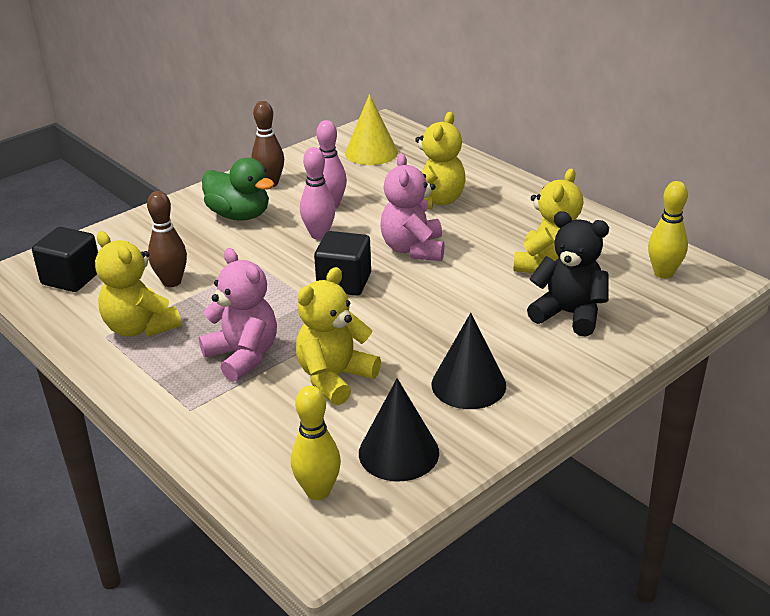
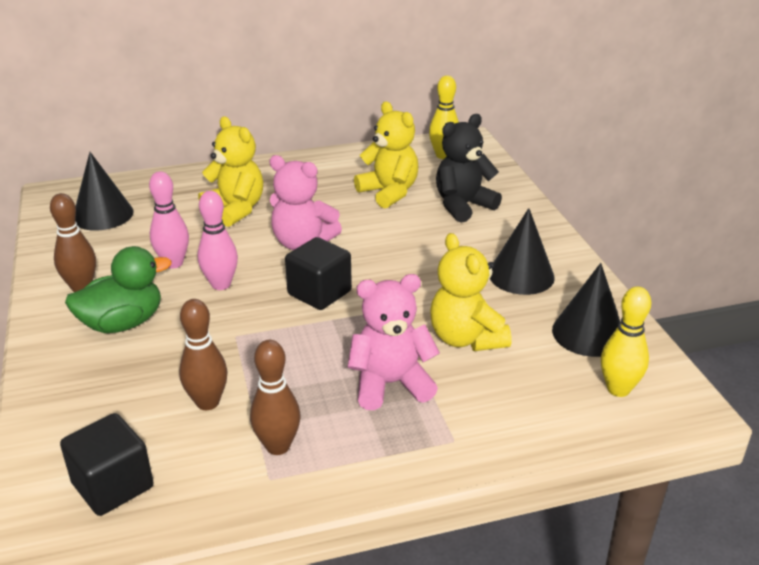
camera: 65 degrees left, 0 degrees up
yellow teddy bear [95,231,182,337] -> brown bowling pin [250,340,300,455]
yellow cone [345,94,398,165] -> black cone [75,152,133,231]

